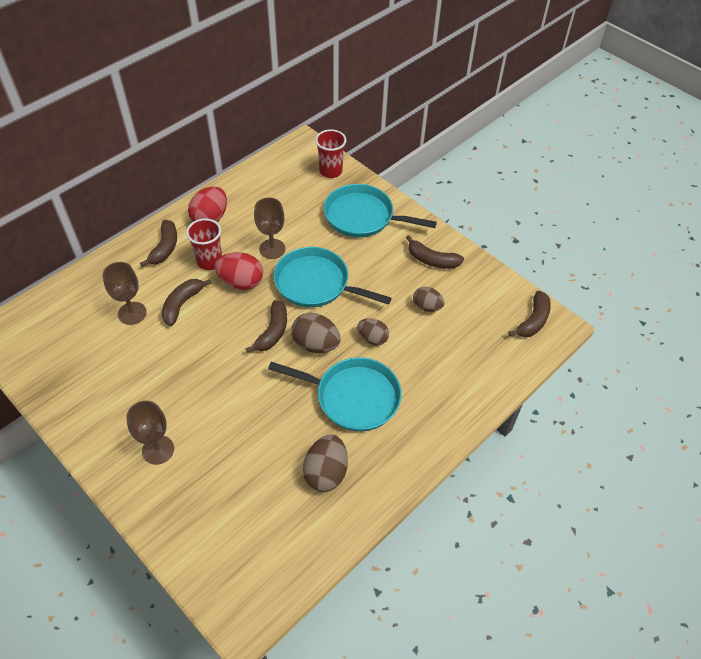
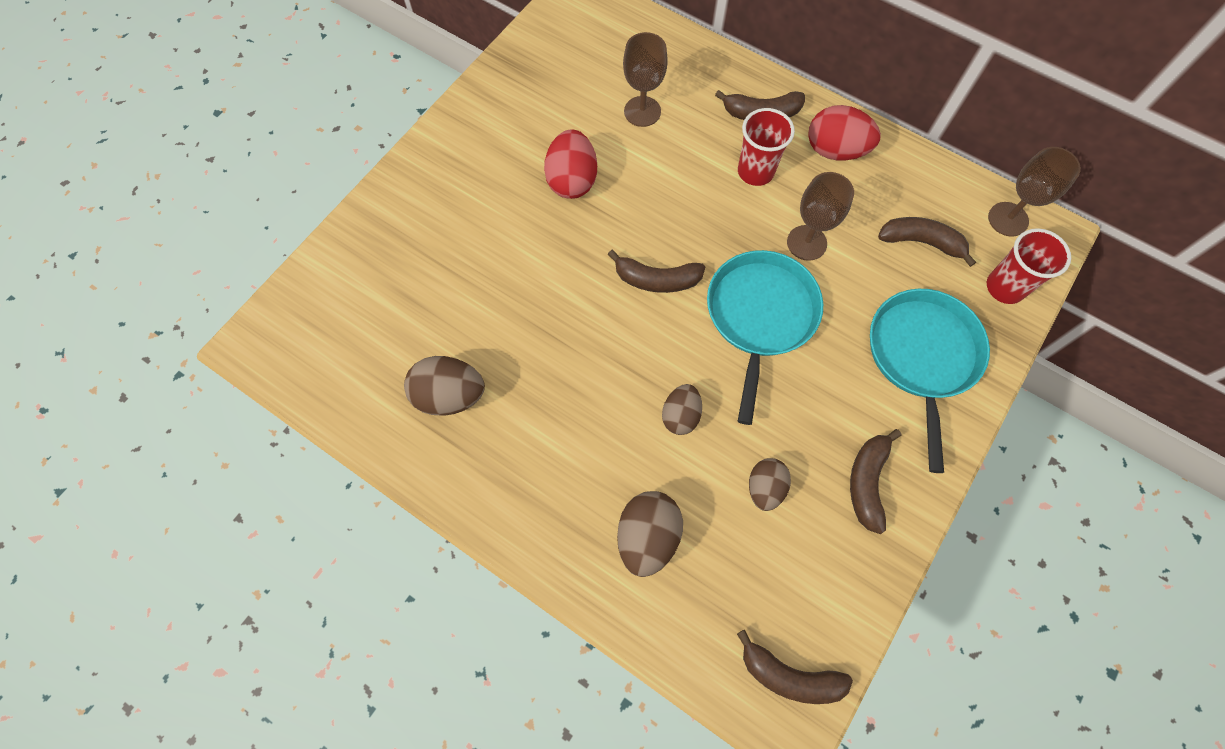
camera: 80 degrees right, 15 degrees up
brown goblet [126,401,174,465] -> brown goblet moved to [988,147,1081,237]
brown banana [162,279,212,326] -> brown banana moved to [878,217,976,267]
red egg [214,252,263,290] -> red egg moved to [544,129,597,199]
turquoise pan [268,357,402,431] -> none
brown egg [291,313,340,353] -> brown egg moved to [617,491,683,577]

